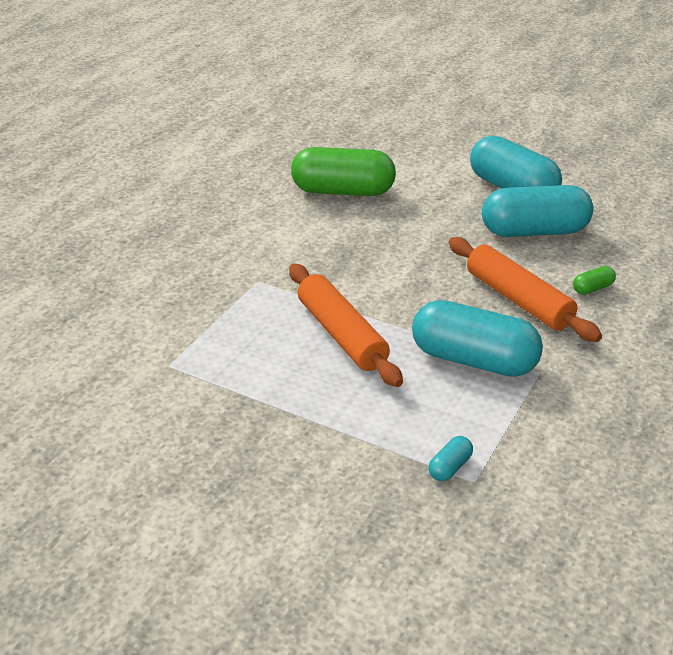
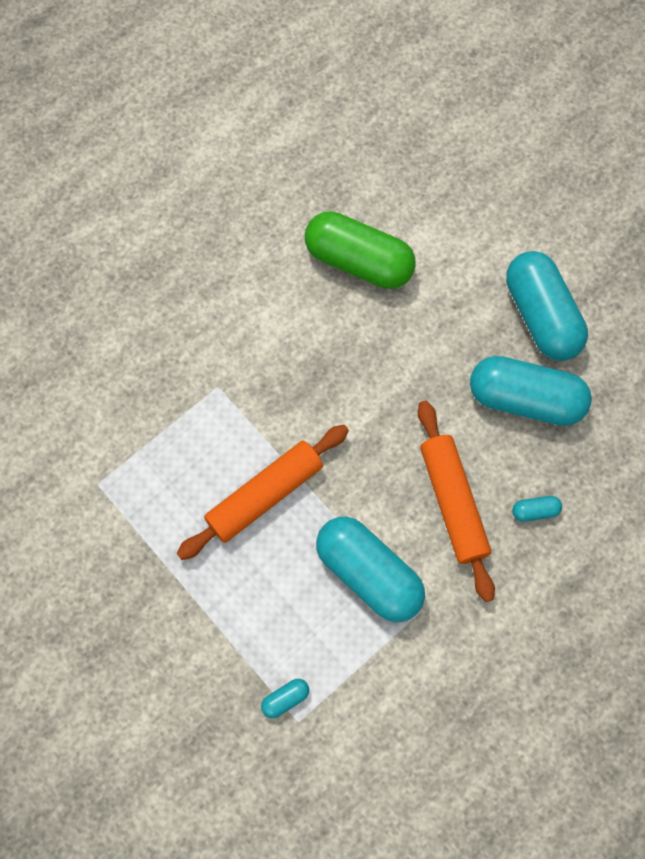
camera: 20 degrees right, 35 degrees up
orange rolling pin [289,264,403,387] -> orange rolling pin turned 60 degrees clockwise [176,425,349,560]
green capsule [573,266,616,295] -> turquoise capsule [512,496,562,522]

